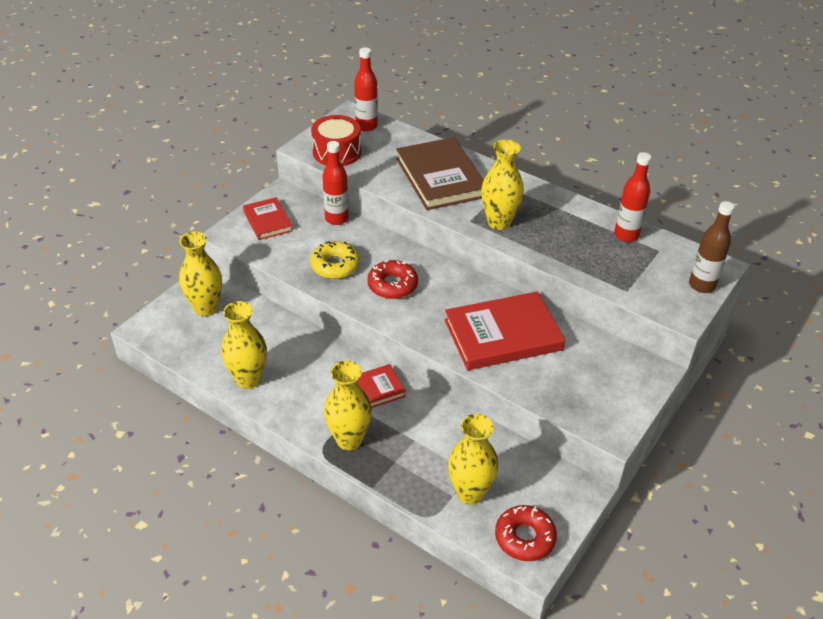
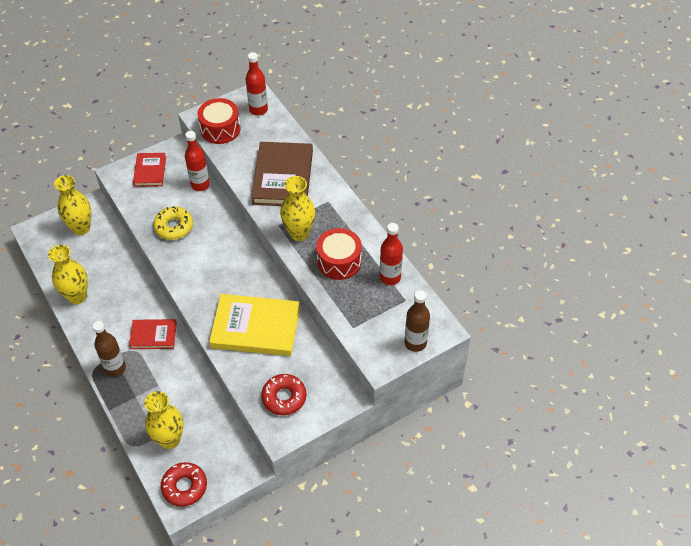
camera: 25 degrees right, 10 degrees up
yellow vase [324,361,372,450] -> brown bottle [93,321,126,377]
red donut [367,260,418,299] -> red donut moved to [261,374,306,415]
red book [444,292,565,370] -> yellow book [209,294,300,356]
none -> red drum [316,228,362,280]

